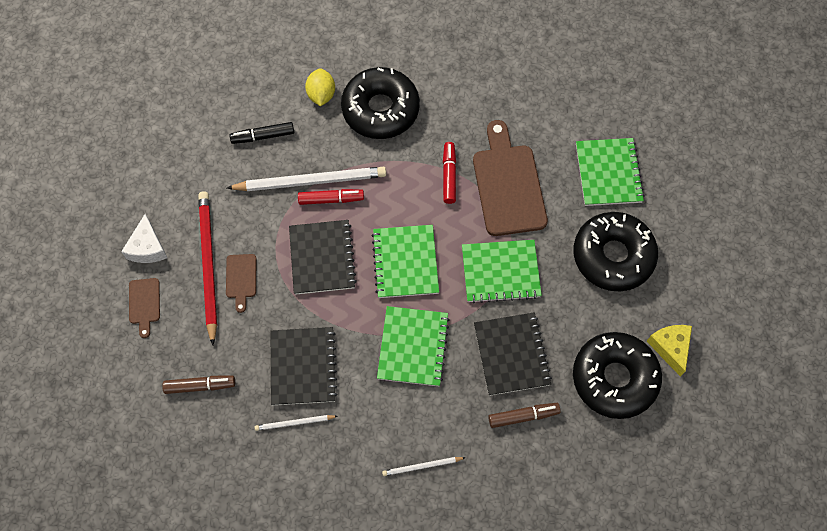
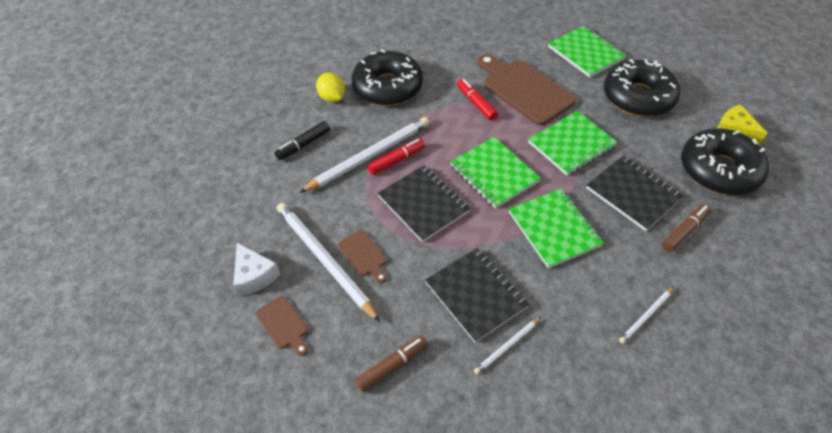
camera: 30 degrees left, 15 degrees down
red pencil [198,191,217,346] -> white pencil [277,203,380,322]

